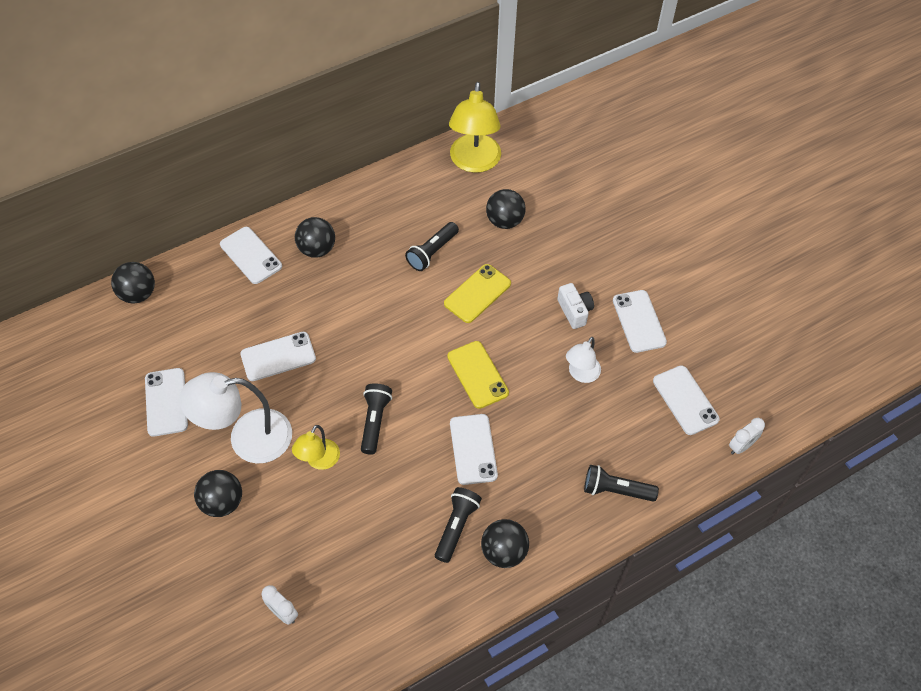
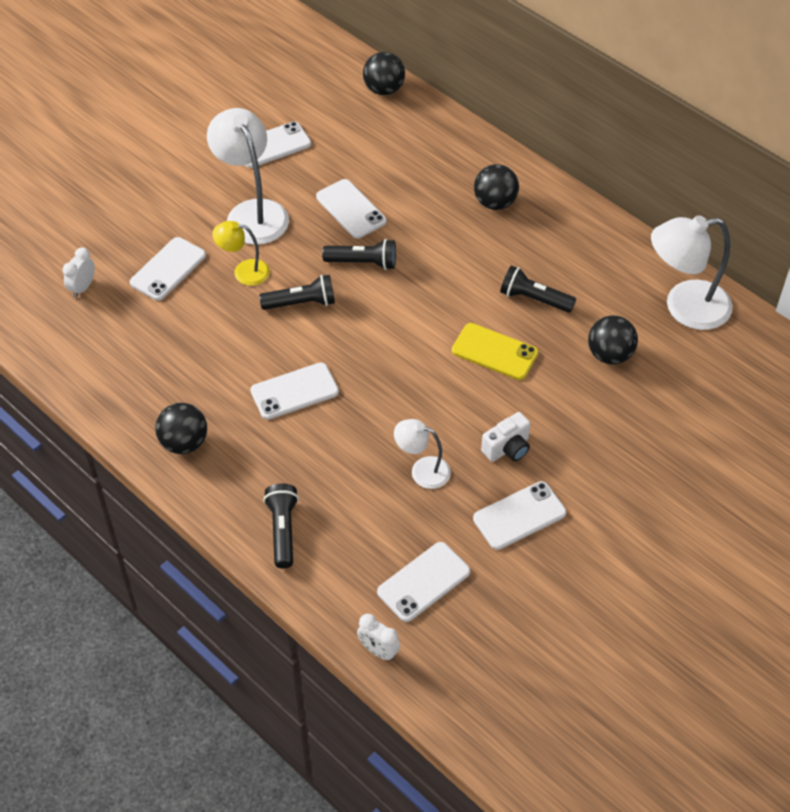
camera: 75 degrees right, 5 degrees down
black ball [194,470,242,517] -> none
white phone [220,227,282,284] -> white phone moved to [130,237,206,301]
black flashlight [435,487,482,563] -> black flashlight moved to [322,239,396,270]
yellow phone [447,341,509,409] -> none
yellow lamp [449,82,501,173] -> white lamp [651,215,733,330]

